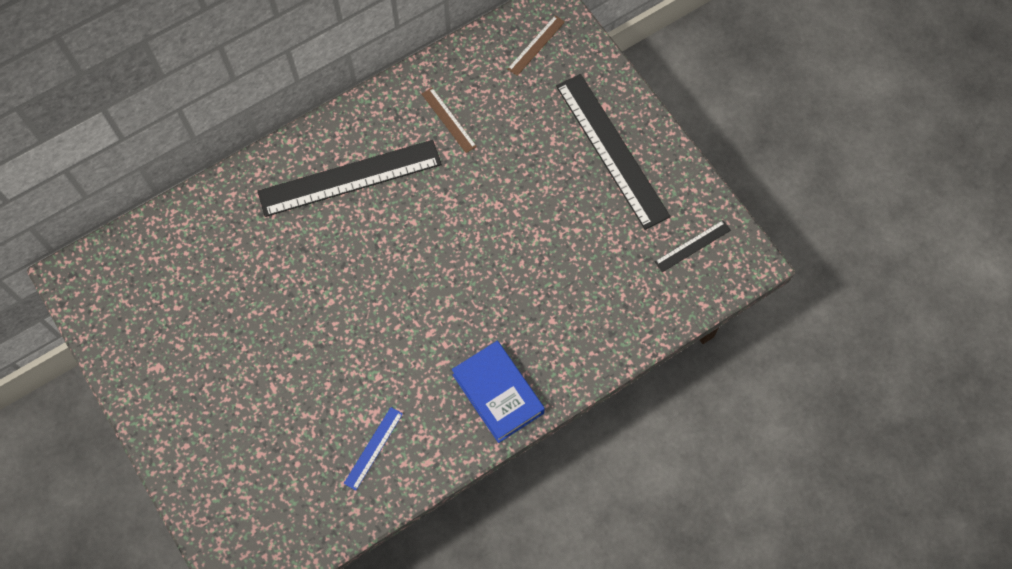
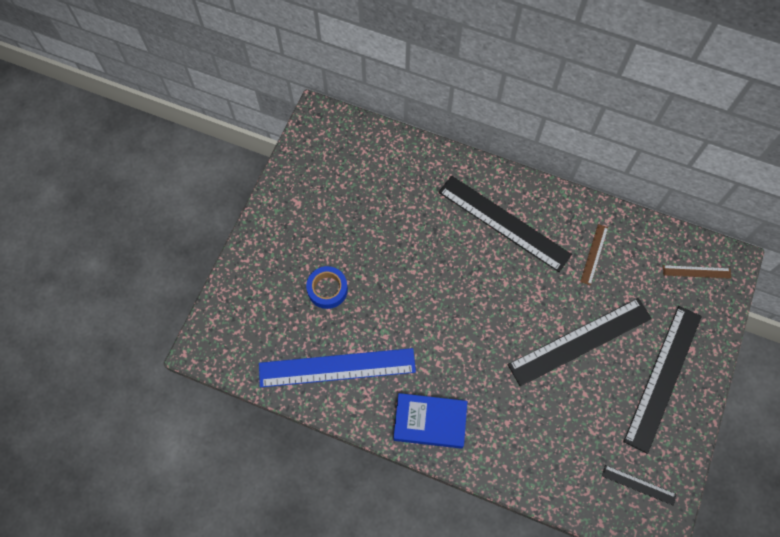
camera: 55 degrees right, 0 degrees up
blue ruler [344,407,403,491] -> blue ruler [259,348,416,387], size x2.21
blue book [452,341,545,443] -> blue book turned 75 degrees clockwise [394,393,468,449]
none -> blue tape [306,266,348,309]
none -> black ruler [508,298,652,386]

